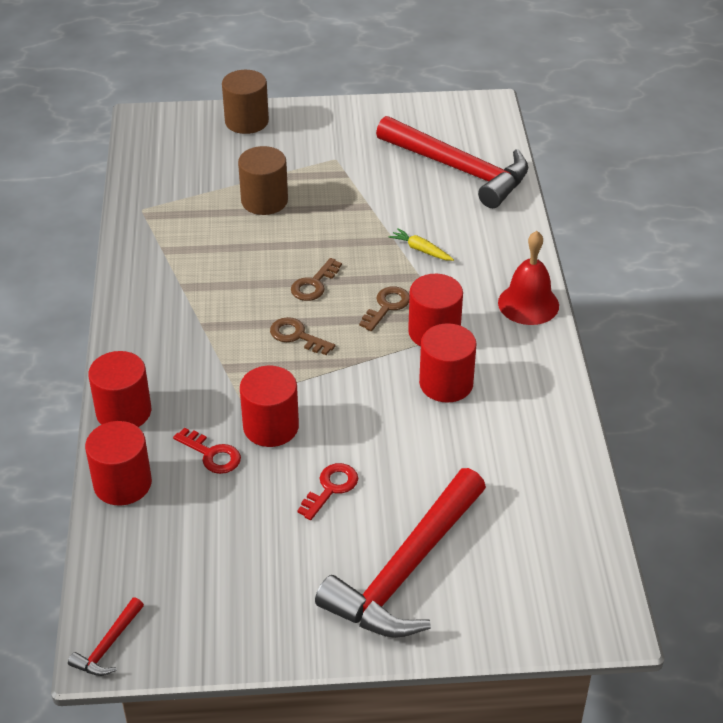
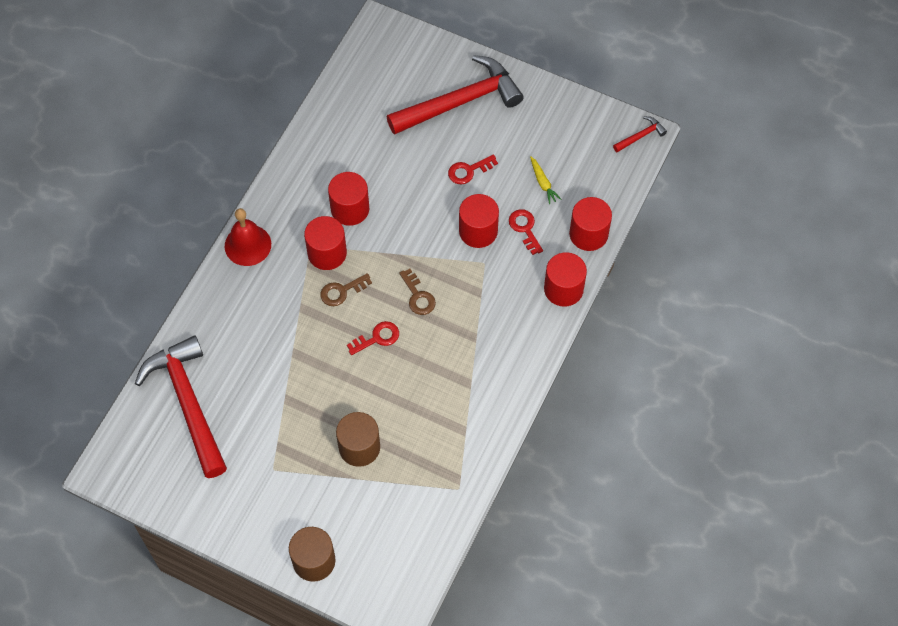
camera: 150 degrees left, 20 degrees up
brown key [291,258,342,301] -> red key [347,321,399,355]
yellow carrot [389,228,454,261] -> yellow carrot moved to [530,157,561,204]

